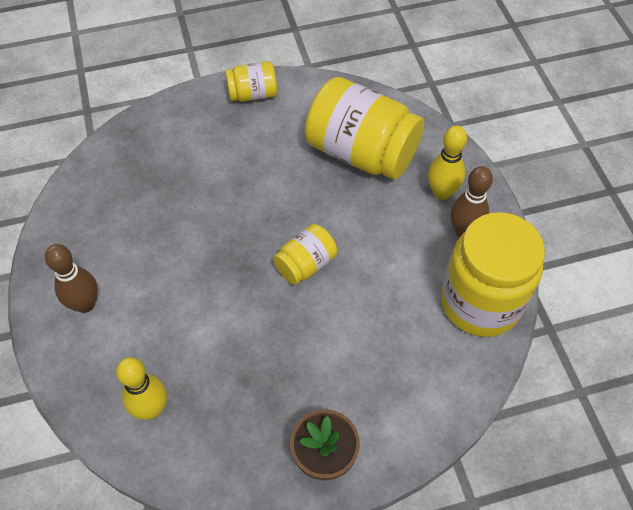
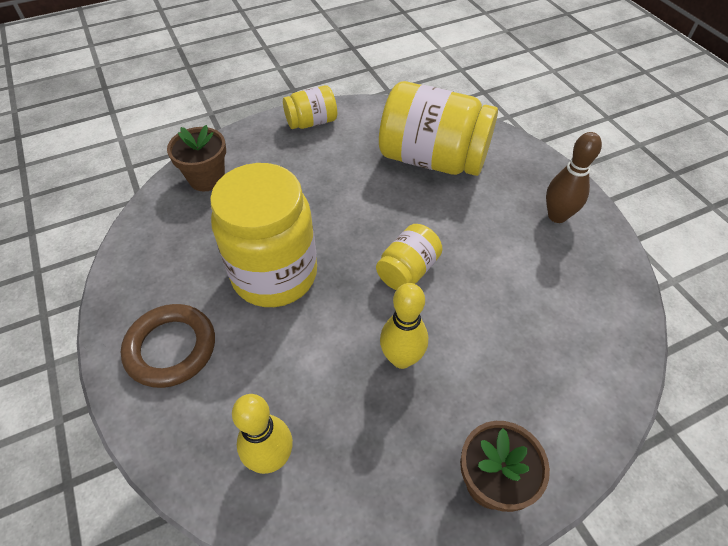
camera: 10 degrees left, 5 degrees down
brown bowling pin [45,244,98,313] -> brown ring [121,304,215,388]
yellow bowling pin [428,126,467,200] -> yellow bowling pin moved to [380,283,428,369]
yellow jar [441,212,545,337] -> yellow jar moved to [210,163,317,307]
none -> brown flower pot [167,125,226,191]

